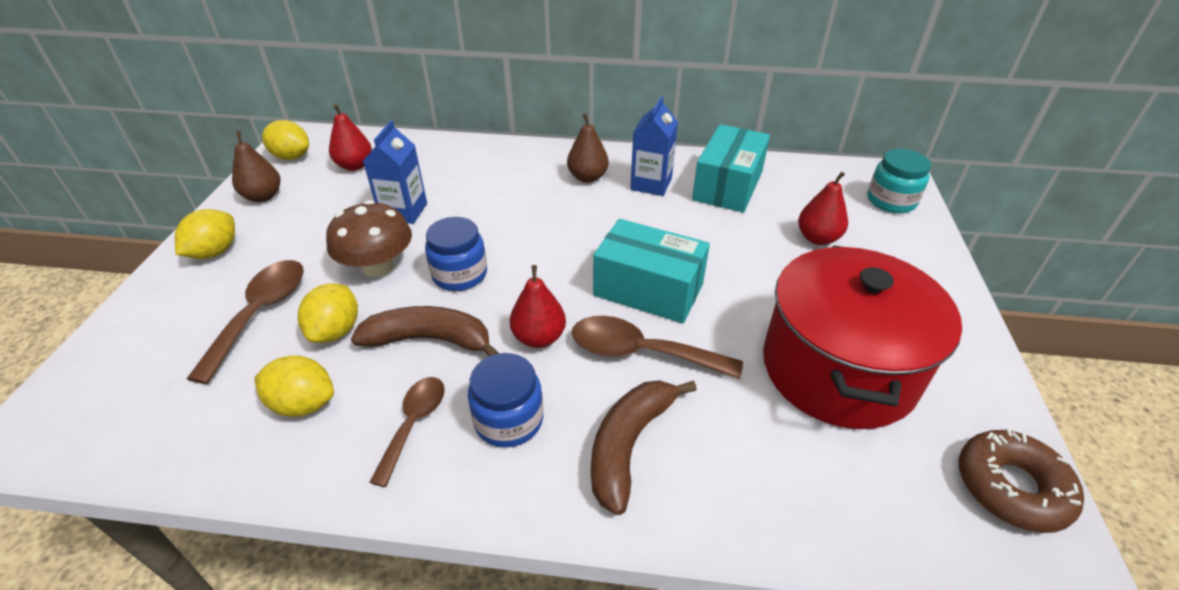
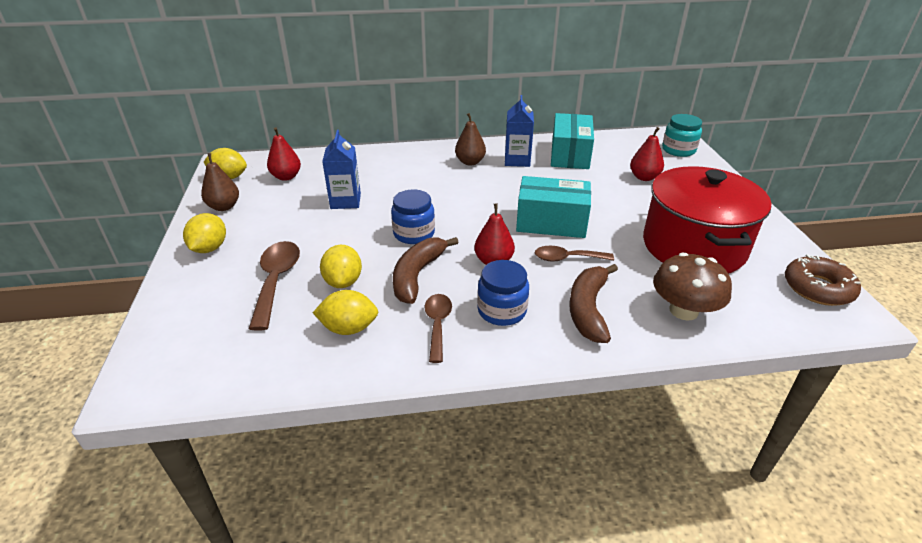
camera: 15 degrees left, 5 degrees down
brown mushroom [326,200,412,277] -> brown mushroom moved to [653,252,732,321]
brown banana [351,306,499,357] -> brown banana turned 60 degrees counterclockwise [393,237,459,304]
brown spoon [572,316,743,379] -> brown spoon [535,246,614,262], size x0.66

